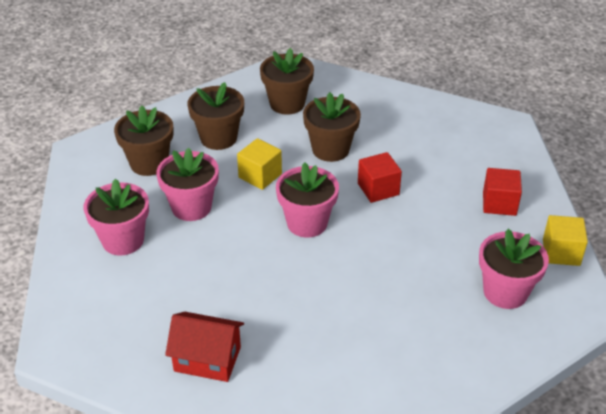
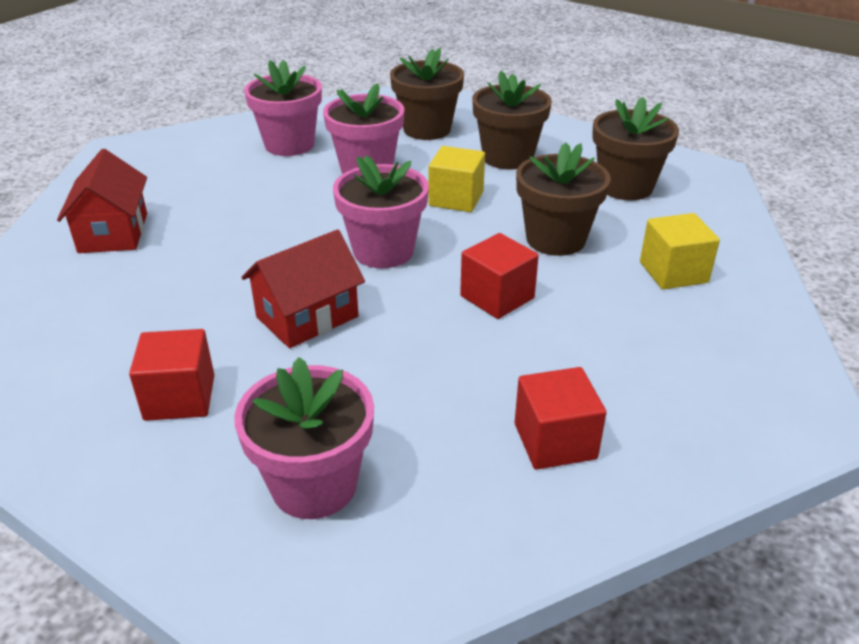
camera: 70 degrees right, 5 degrees down
yellow cube [543,215,588,266] -> yellow cube moved to [640,213,720,289]
none -> red cube [129,329,214,421]
none -> red house [242,230,365,348]

